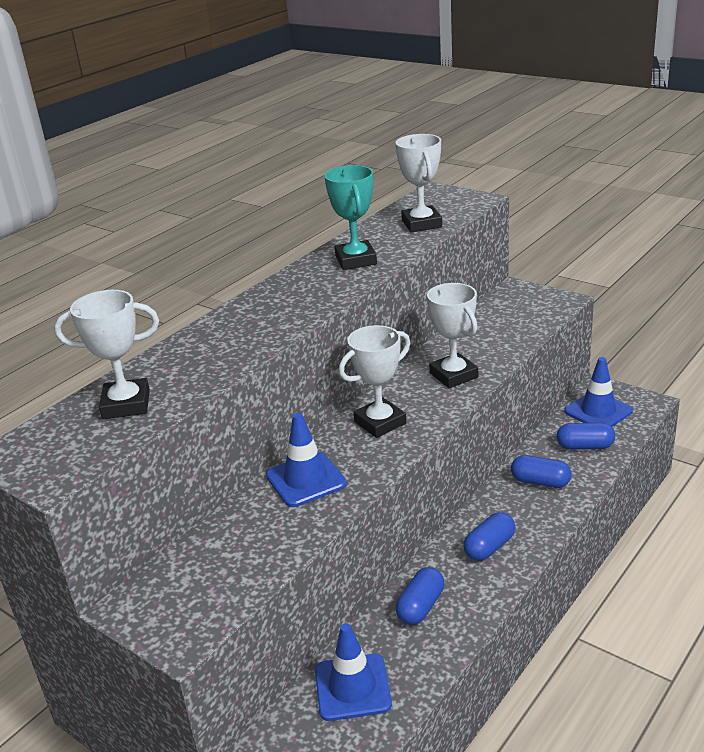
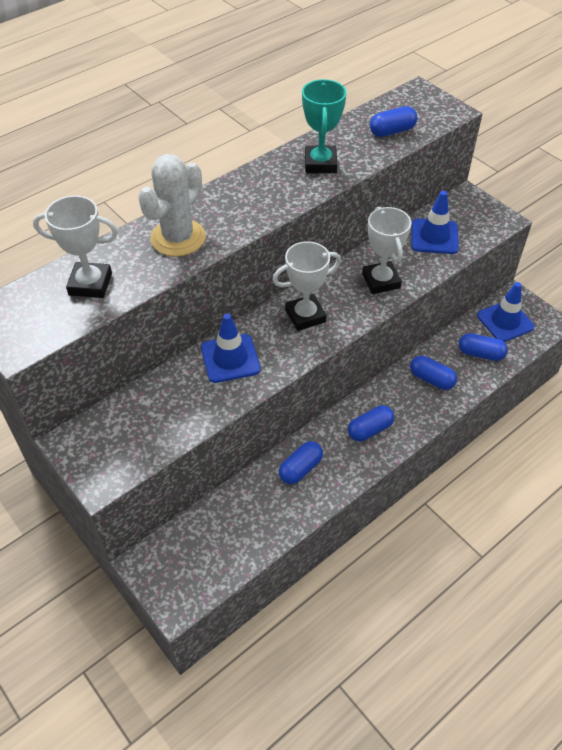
camera: 10 degrees right, 20 degrees up
blue traffic cone [315,623,392,721] -> blue traffic cone moved to [411,191,459,254]
white trophy [395,134,442,232] -> blue capsule [370,106,418,137]
none -> white cactus [138,154,206,257]

